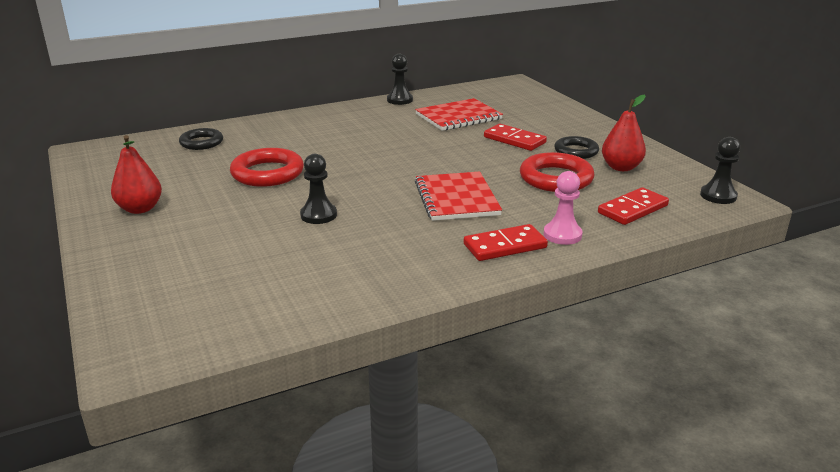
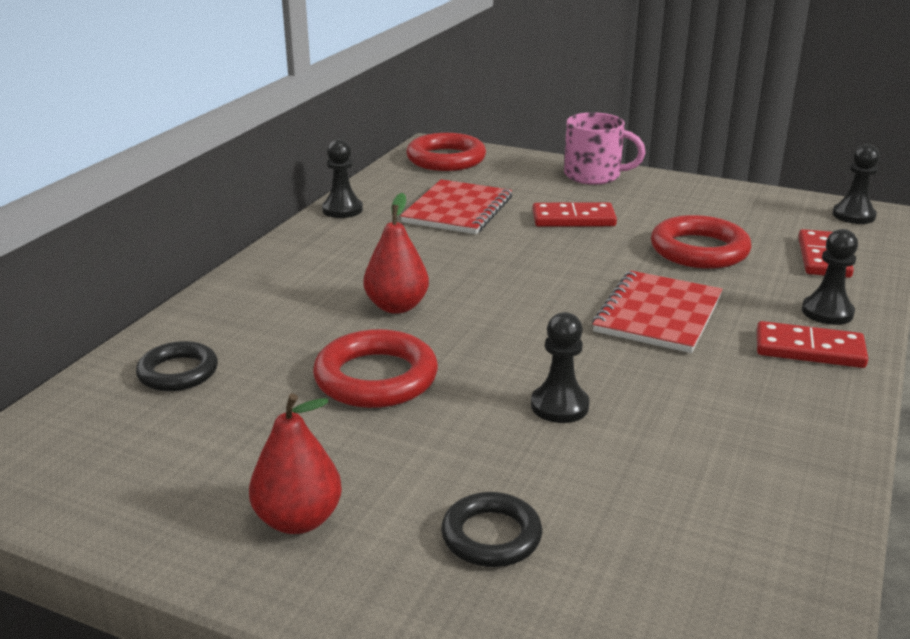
camera: 40 degrees left, 0 degrees up
red notebook [415,171,502,221] -> red notebook turned 75 degrees clockwise [592,271,723,353]
red domino [464,224,548,261] -> red domino turned 75 degrees clockwise [757,321,868,368]
pink pawn [544,171,583,245] -> black pawn [802,229,858,325]
black ring [554,136,599,159] -> black ring moved to [441,492,542,567]
red pear [602,95,646,171] -> red pear moved to [363,193,429,314]
none -> red ring [406,133,486,171]
none -> pink mug [564,112,646,185]

